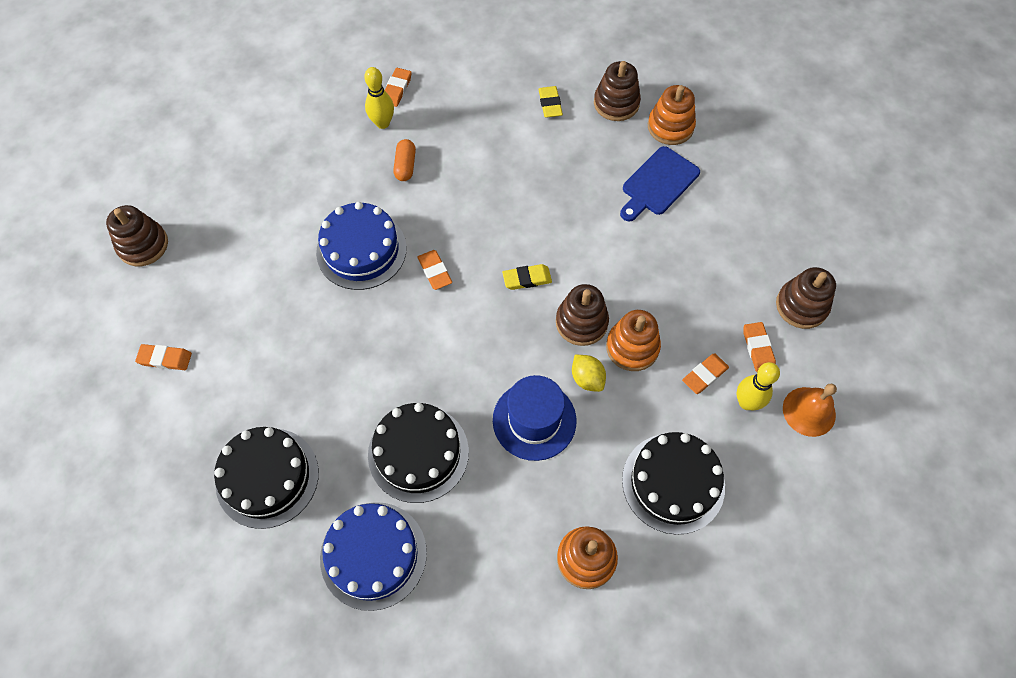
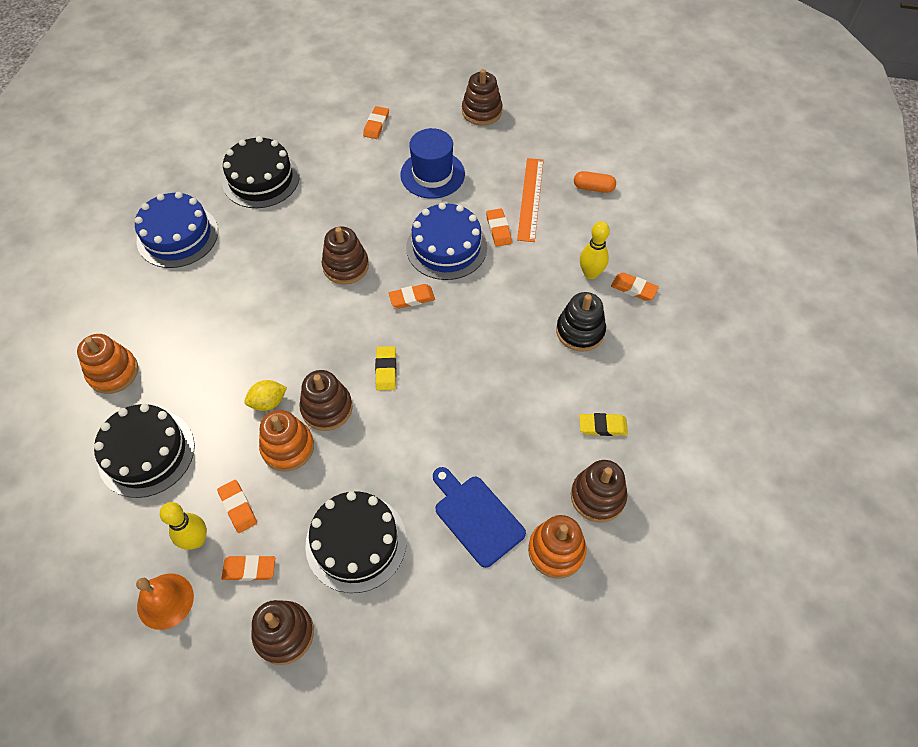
camera: 100 degrees right, 5 degrees down
black cake [368,403,469,503] -> black cake moved to [305,491,407,593]
orange capsule [393,139,416,181] -> orange capsule moved to [574,171,616,193]
blue hat [493,375,576,461] -> blue hat moved to [400,128,465,199]
none -> brown stacking toy [322,227,369,284]
none -> orange eraser [486,208,512,247]
none -> orange ruler [517,158,544,242]
none -> black stacking toy [556,292,606,352]

